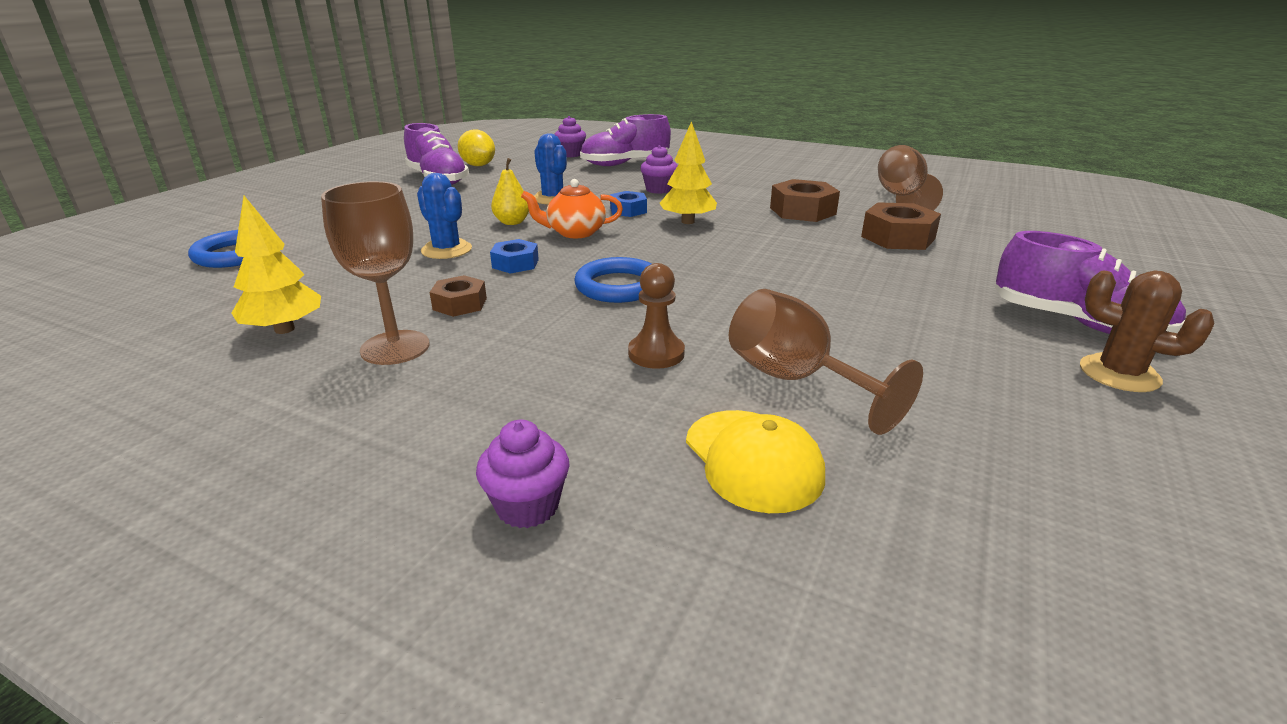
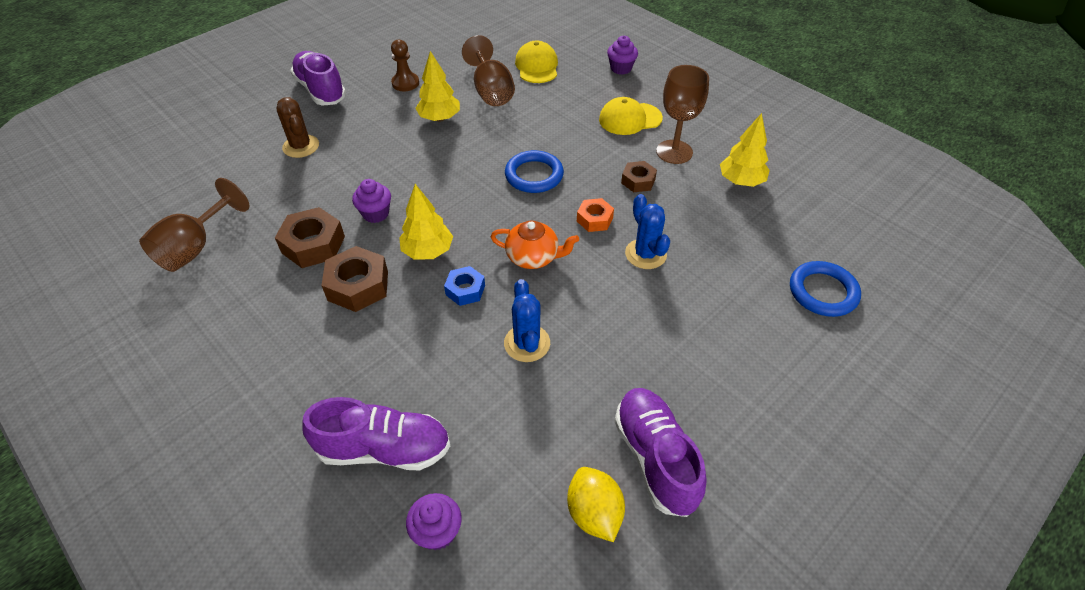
camera: 160 degrees left, 20 degrees up
blue nut [490,239,539,274] -> orange nut [577,198,614,232]
yellow pear [491,158,529,225] -> none
brown pawn [628,263,685,369] -> brown pawn moved to [391,39,419,91]
purple cupcake [640,145,678,194] -> purple cupcake moved to [352,179,391,223]
brown nut [861,202,941,250] -> brown nut moved to [321,246,388,312]
brown cactus [1080,271,1214,392] -> brown cactus moved to [276,97,319,158]
none -> yellow tree [415,51,460,122]
none -> yellow cap [599,97,663,135]

